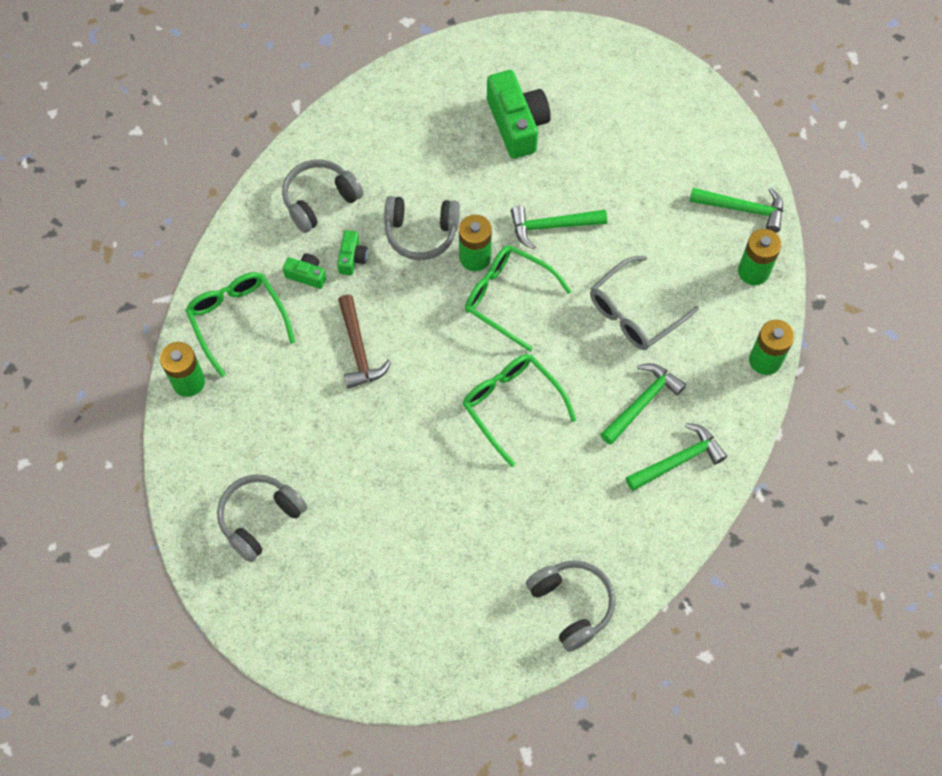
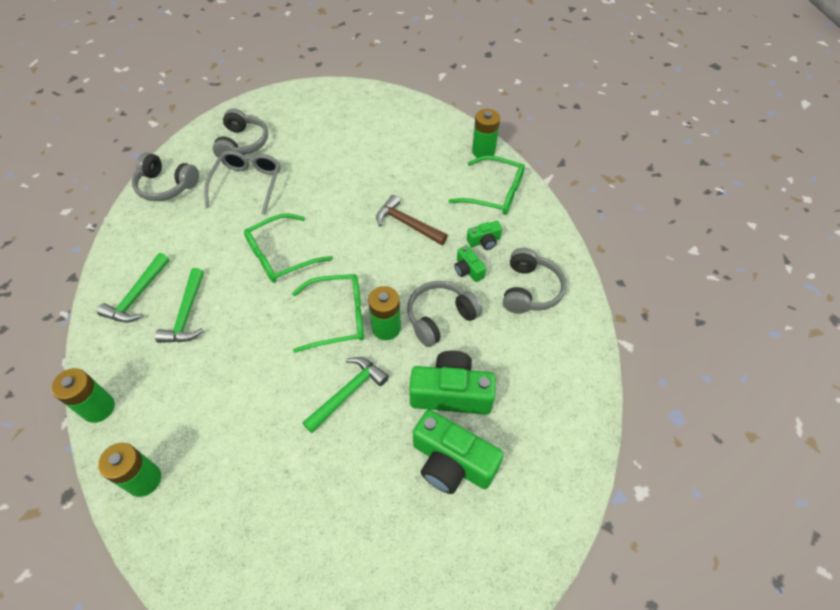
camera: 140 degrees right, 10 degrees down
grey headphones [217,474,307,562] -> grey headphones moved to [212,108,268,157]
green glasses [463,354,576,467] -> green glasses turned 135 degrees clockwise [244,213,333,283]
grey glasses [590,256,699,350] -> grey glasses moved to [204,150,281,215]
green hammer [690,188,783,233] -> none
none -> green camera [409,350,496,415]

